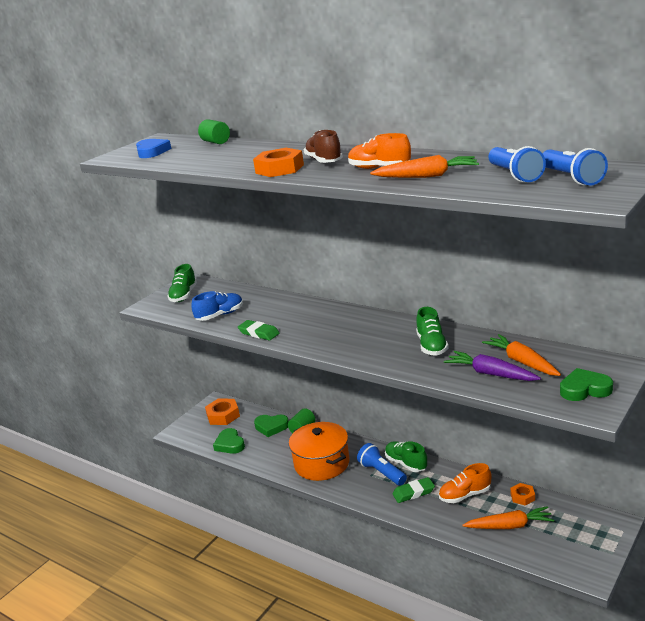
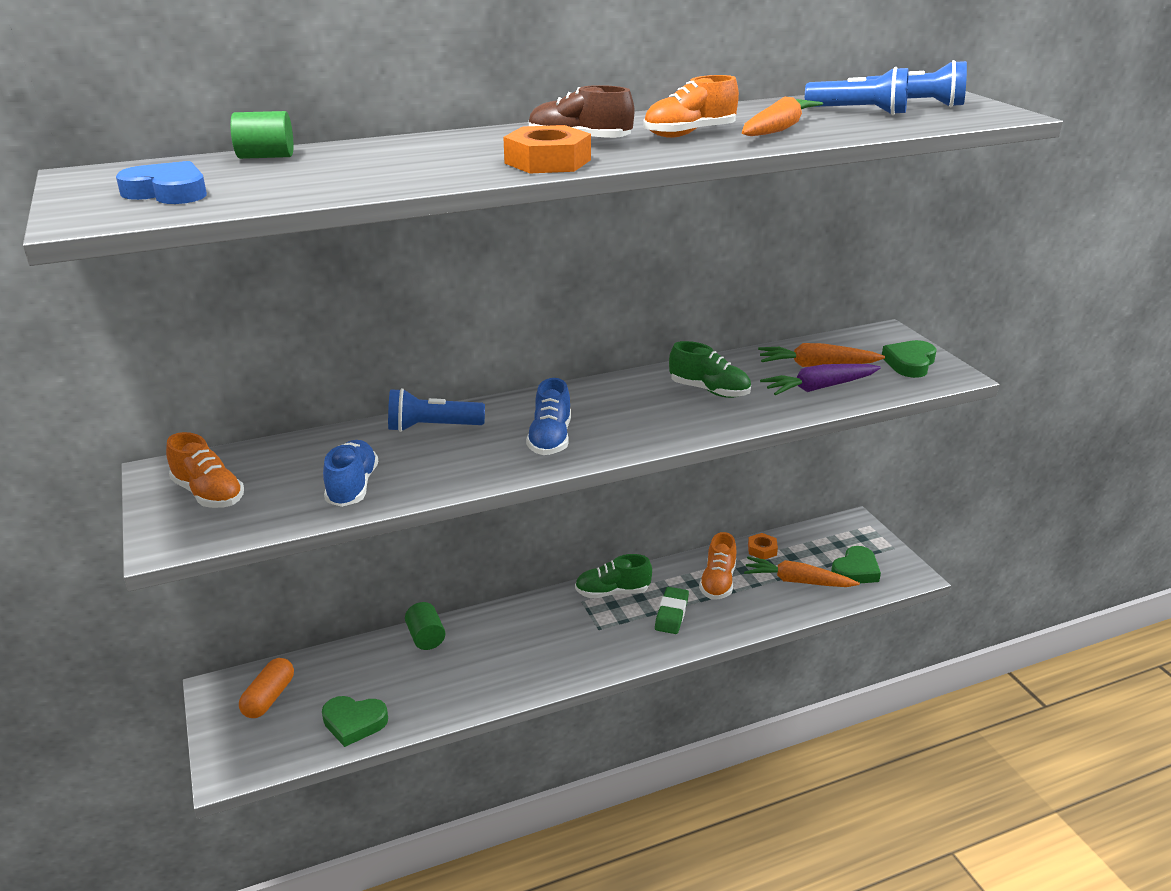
camera: 60 degrees left, 5 degrees up
green shoe [167,264,197,302] -> orange shoe [166,432,244,508]
orange nut [205,398,240,425] -> orange capsule [239,658,294,718]
green eraser [238,320,280,340] -> none
green heart [254,415,289,437] -> green heart moved to [831,546,881,583]
orange pot [289,422,350,481] -> none
blue flashlight [357,443,407,486] -> blue flashlight moved to [388,388,485,432]
orange carrot [463,506,554,529] -> orange carrot turned 105 degrees counterclockwise [744,557,860,587]
none -> blue shoe [526,378,571,455]

